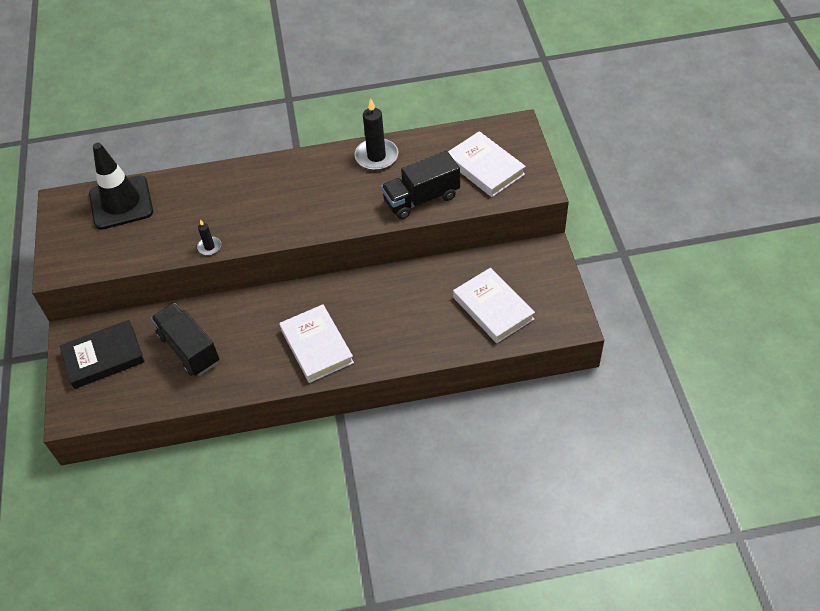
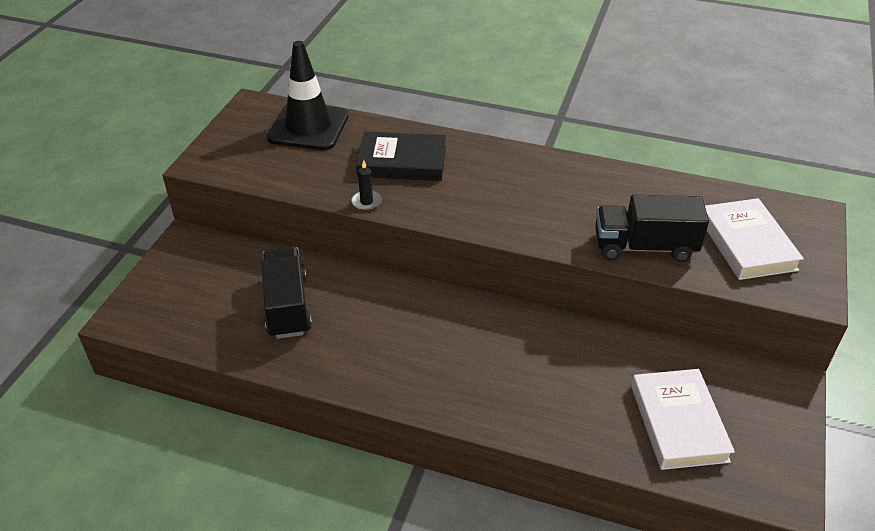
camera: 25 degrees right, 10 degrees down
black book [60,320,145,389] -> black book moved to [356,131,446,181]
white book [279,304,354,383] -> none
black candle [354,98,398,170] -> none

